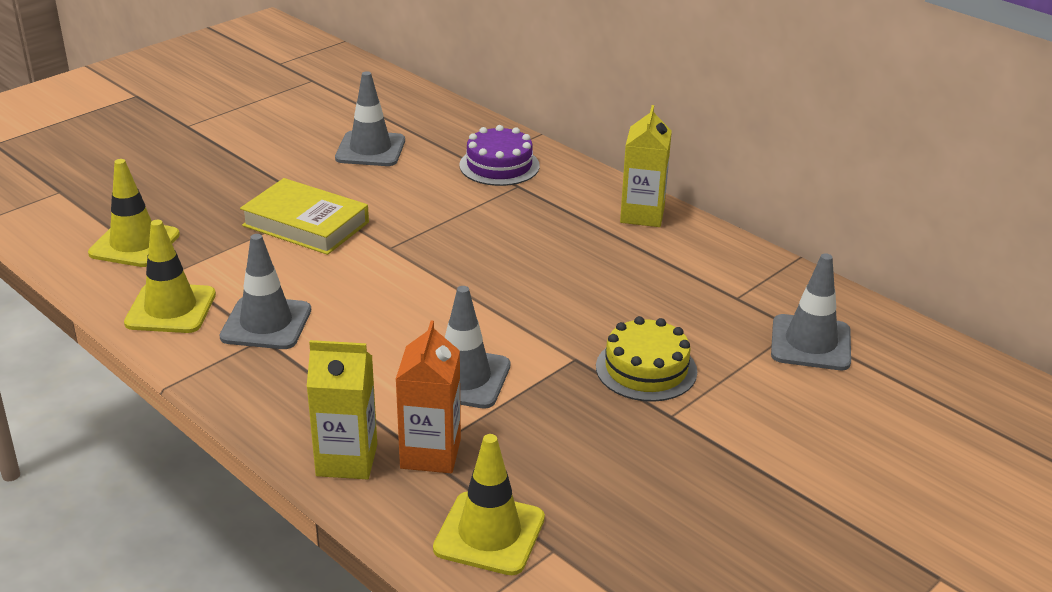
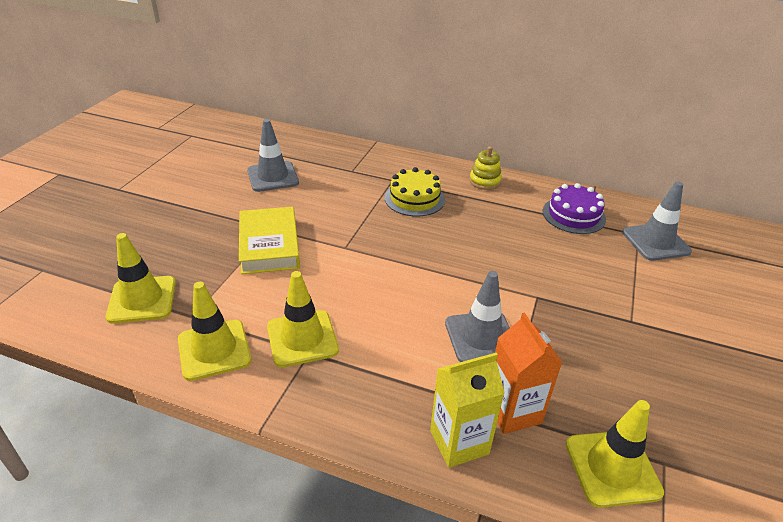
camera: 25 degrees left, 5 degrees up
grey traffic cone [219,234,311,349] -> yellow traffic cone [267,271,339,367]
yellow book [240,178,369,255] -> yellow book turned 75 degrees clockwise [239,207,300,274]
purple cake [459,125,540,186] -> purple cake moved to [543,183,606,234]
yellow cake [596,316,697,402] -> yellow cake moved to [385,167,445,216]
yellow carton [620,105,672,227] -> yellow stacking toy [469,146,502,190]

